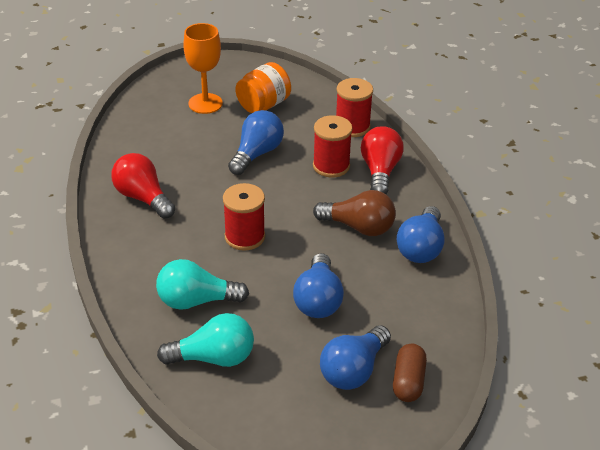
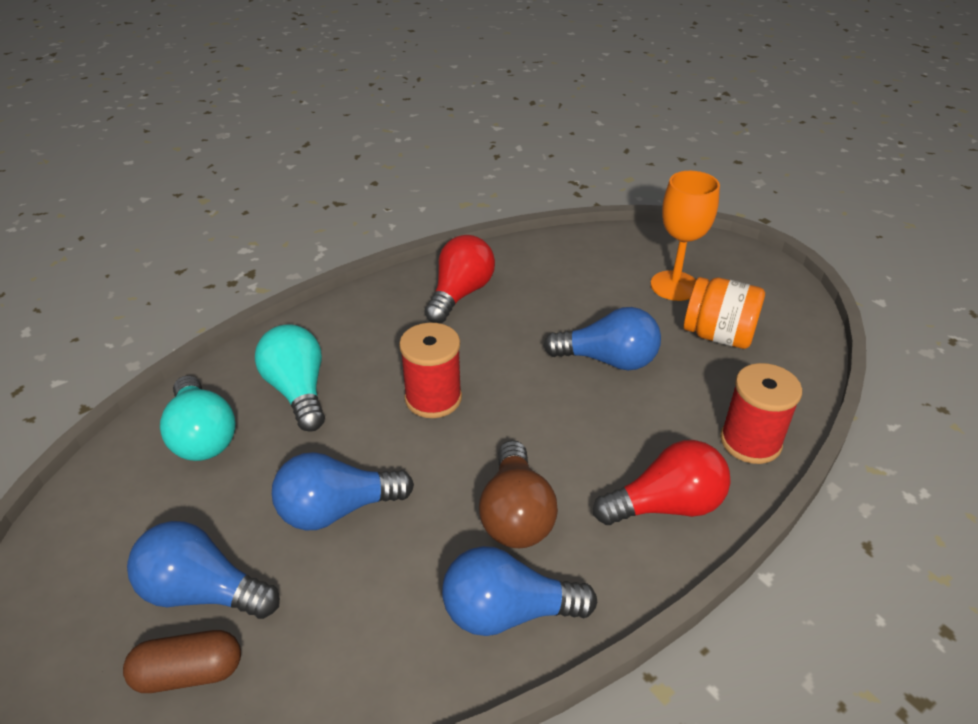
camera: 70 degrees right, 0 degrees up
red spool [313,115,353,178] -> none

